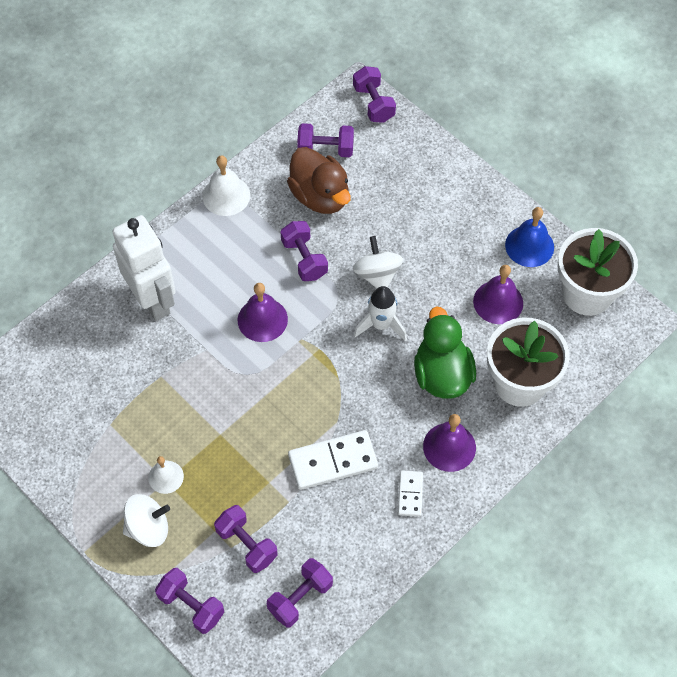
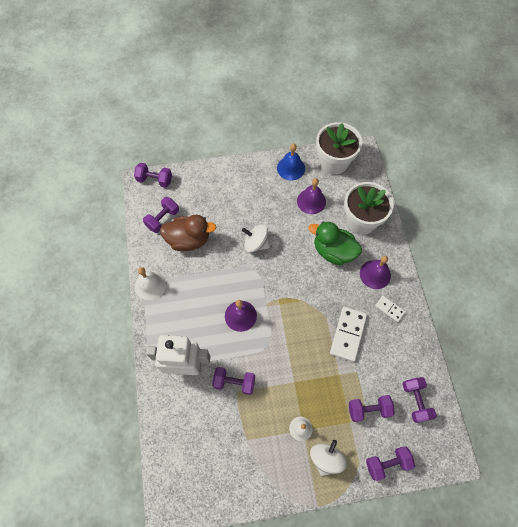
camera: 55 degrees left, 5 degrees up
purple dumbbell [281,221,328,281] -> purple dumbbell moved to [212,367,255,395]
white rocket [354,286,407,342] -> none

